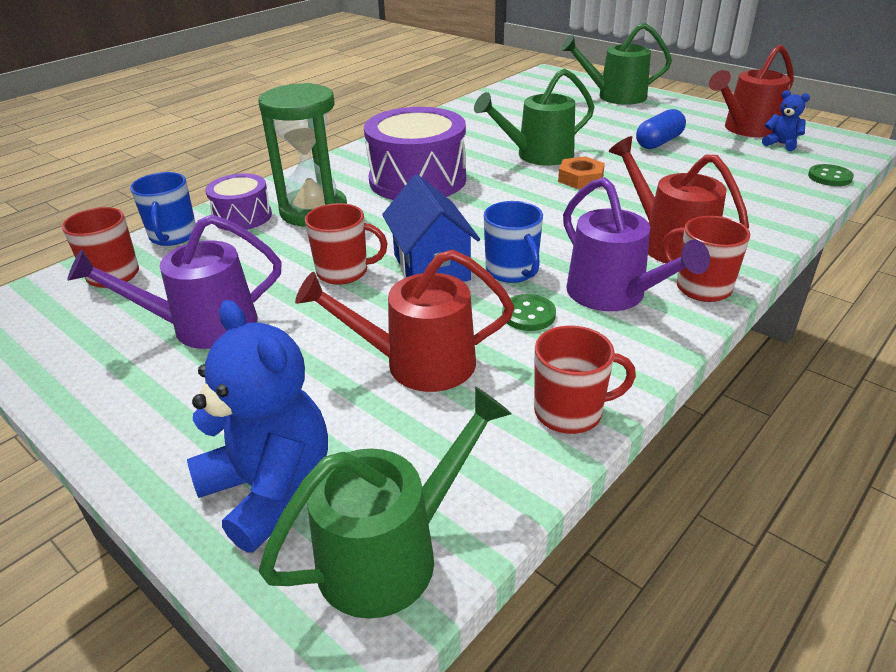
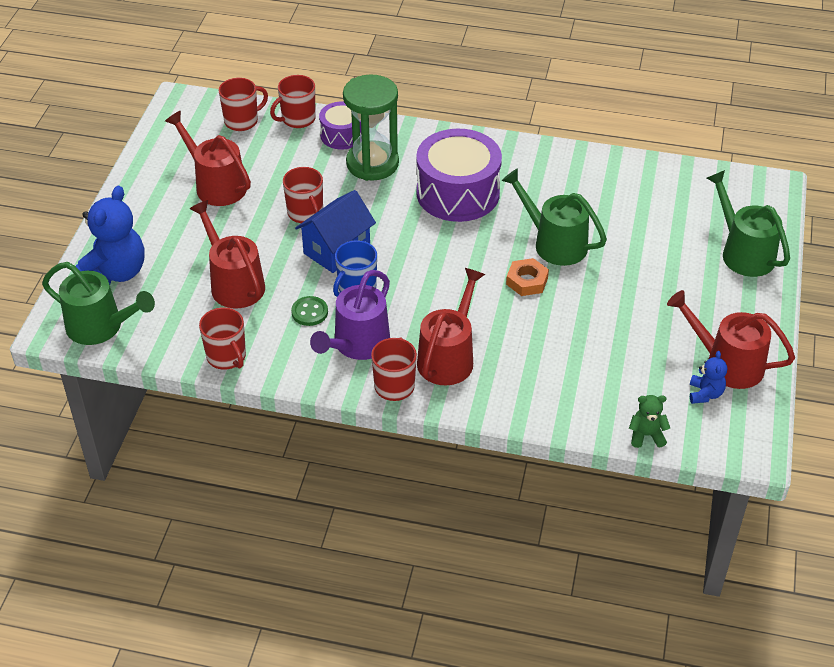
camera: 60 degrees right, 10 degrees up
purple watering can [67,214,282,349] -> red watering can [165,111,251,206]
blue mug [130,172,196,246] -> red mug [270,75,316,128]
blue capsule [636,109,686,149] -> none
green button [808,164,854,186] -> green teddy bear [629,395,670,448]

